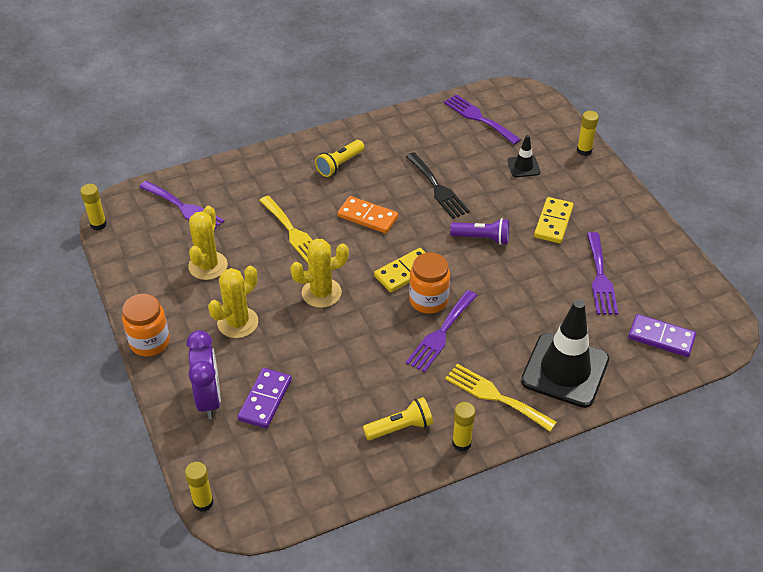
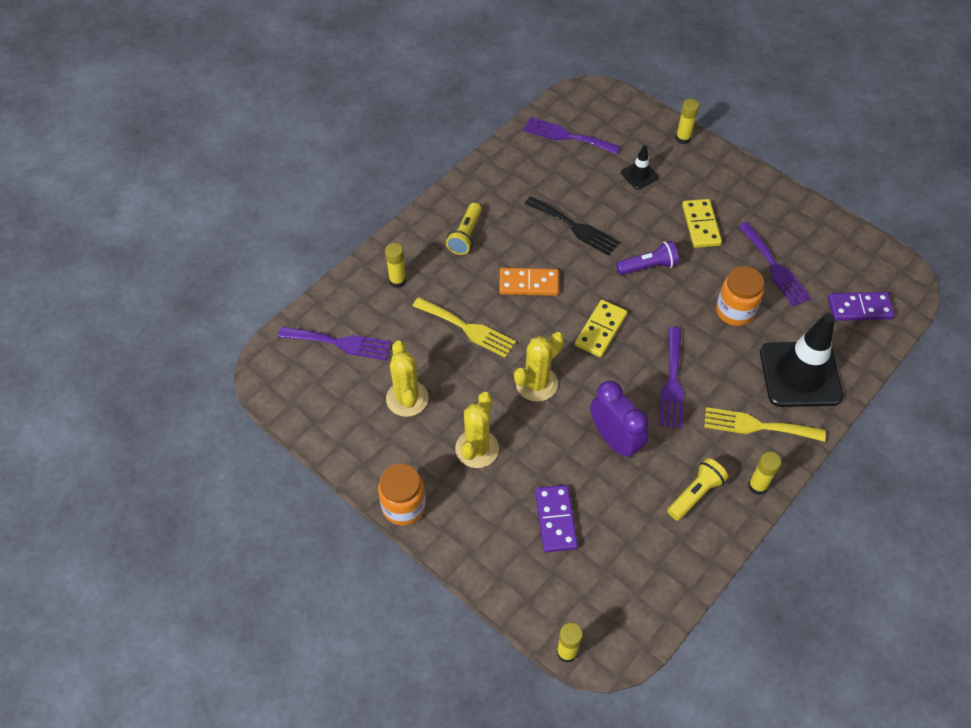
camera: 25 degrees left, 10 degrees up
yellow glue stick [80,184,107,231] -> yellow glue stick moved to [385,243,406,288]
purple clock [186,330,221,419] -> purple clock moved to [590,381,649,459]
orange jar [409,252,450,314] -> orange jar moved to [716,266,764,326]

